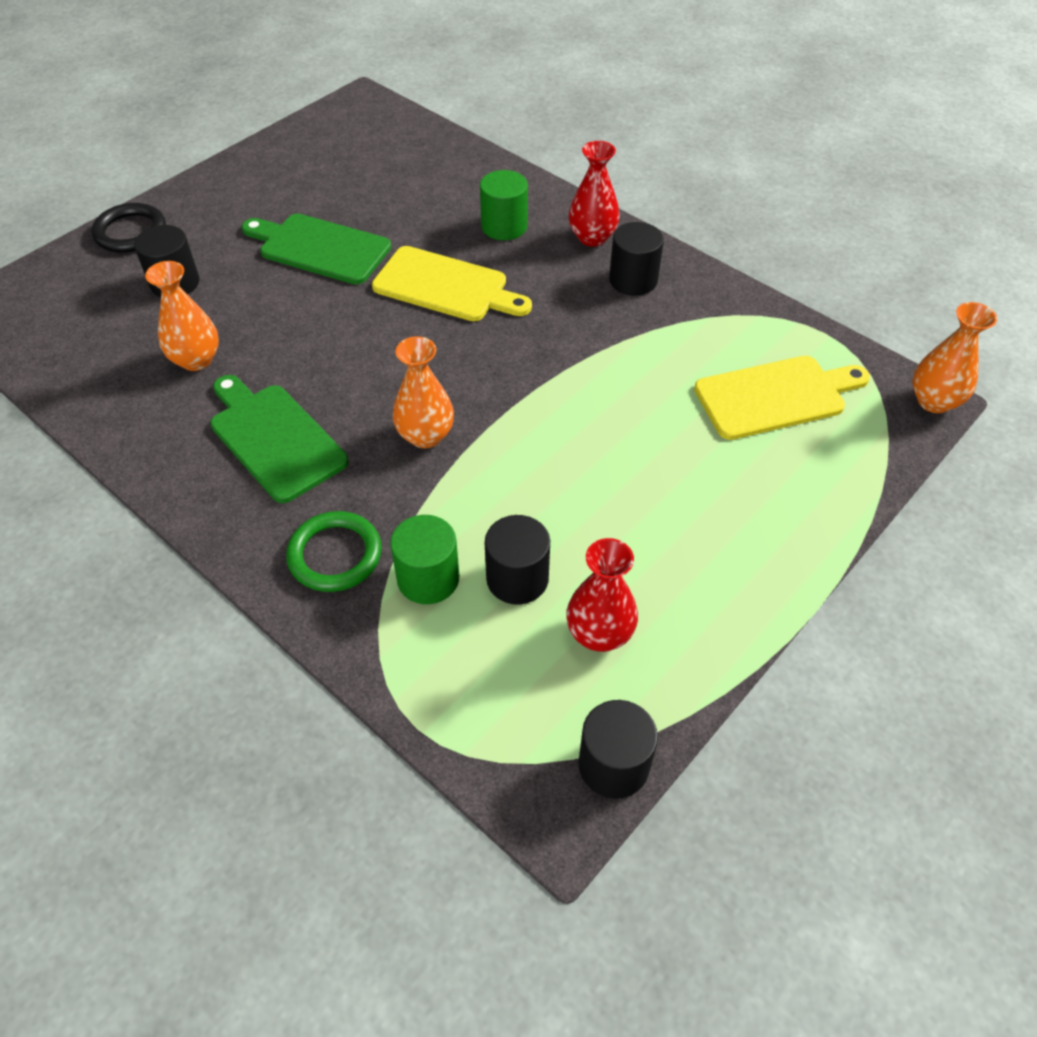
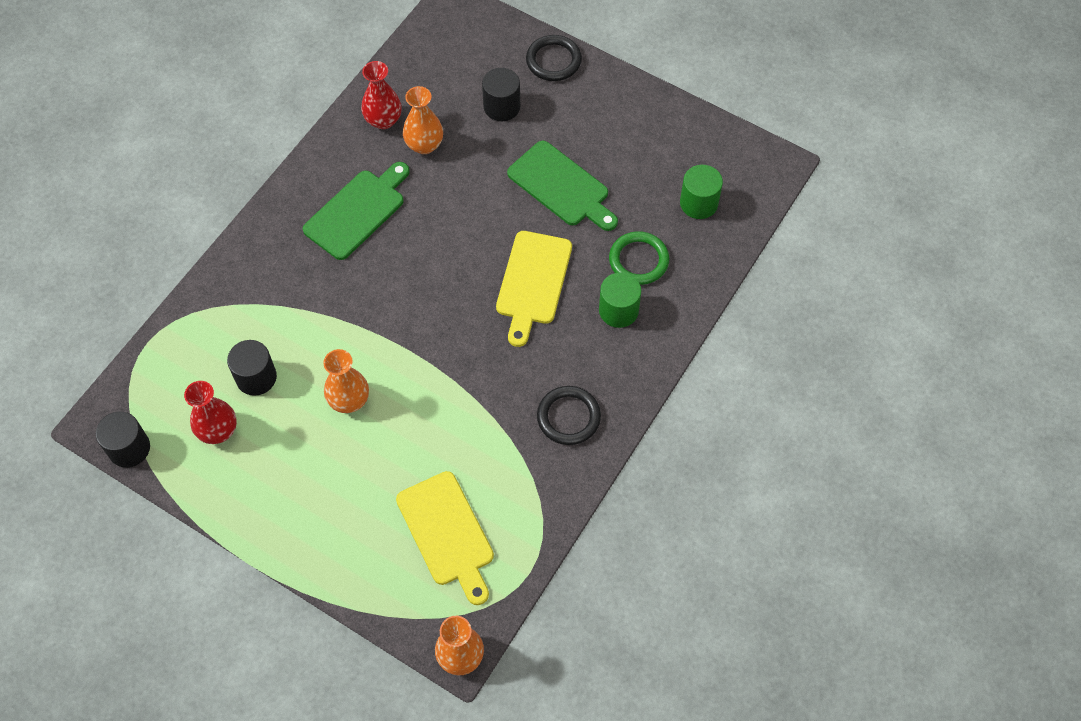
camera: 80 degrees right, 10 degrees up
green cutting board [242,214,391,284] -> green cutting board turned 120 degrees clockwise [507,141,618,231]
green ring [286,511,382,592] -> green ring moved to [609,231,669,285]
green cylinder [390,515,459,604] -> green cylinder moved to [680,165,723,219]
orange vase [392,336,454,448] -> orange vase moved to [323,349,369,413]
red vase [569,141,620,247] -> red vase moved to [361,61,402,129]
black cylinder [609,222,664,295] -> black ring [537,386,601,445]

